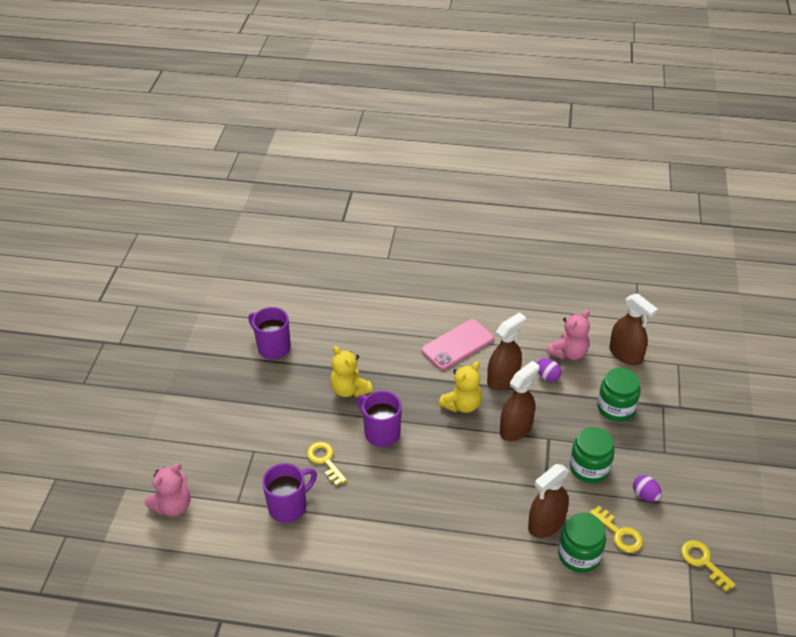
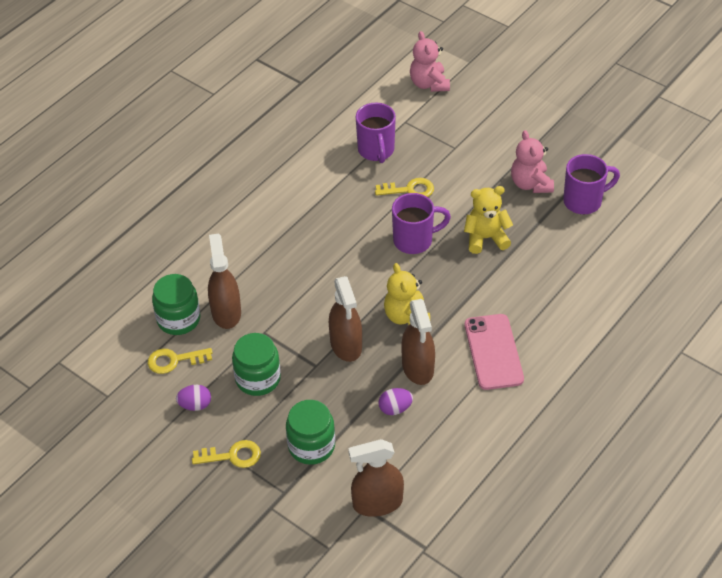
camera: 120 degrees right, 5 degrees up
pink teddy bear [547,310,590,360] -> pink teddy bear moved to [511,130,554,193]
yellow key [681,540,736,592] -> yellow key moved to [192,440,261,468]

